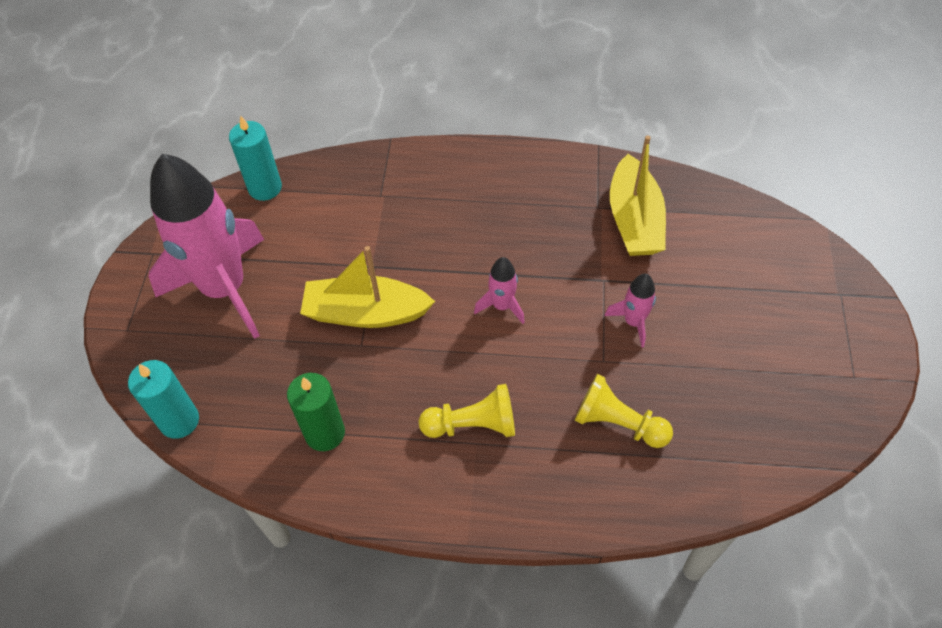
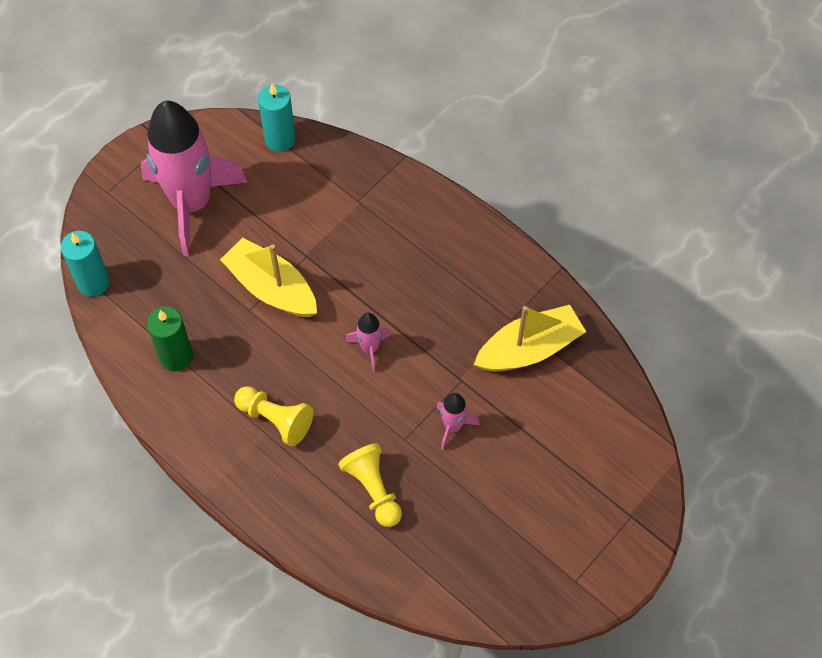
camera: 35 degrees right, 5 degrees up
yellow boat [610,135,666,256] -> yellow boat turned 150 degrees counterclockwise [474,305,586,372]

